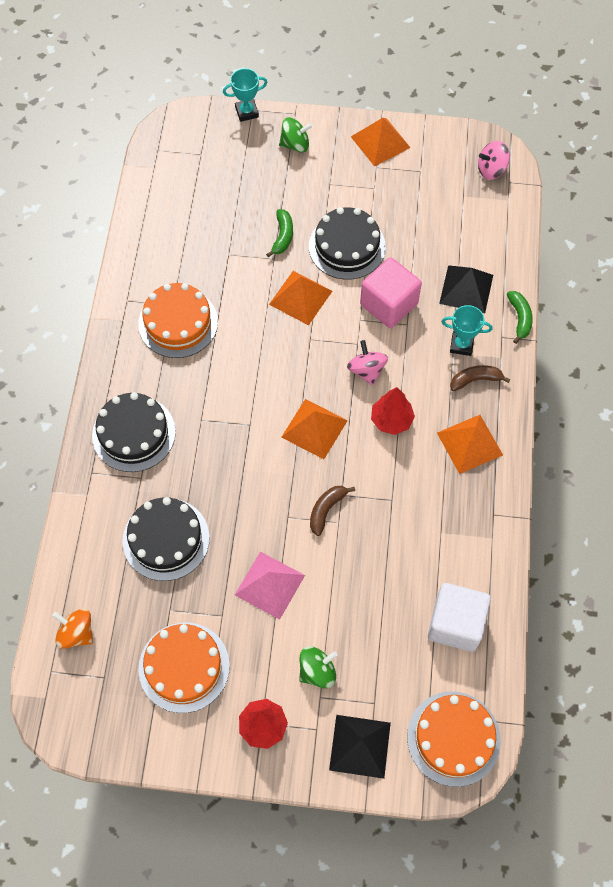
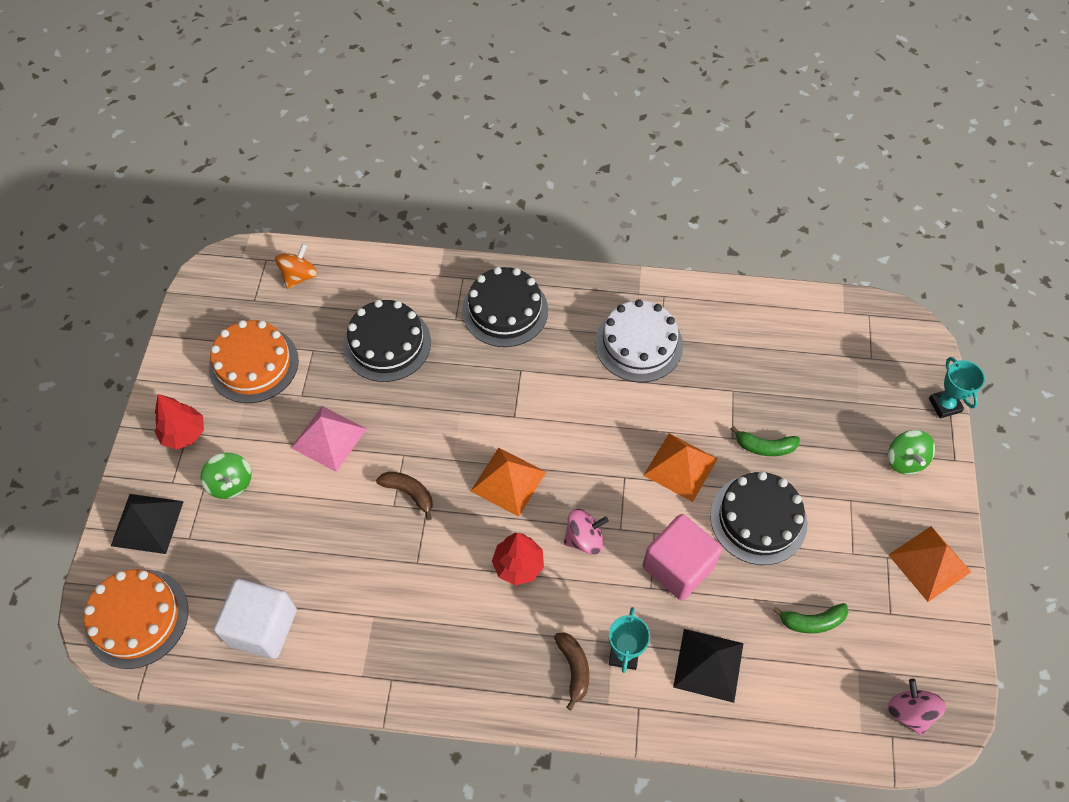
camera: 90 degrees right, 5 degrees down
orange cake [138,283,218,358] -> white cake [595,299,683,382]
orange pyramid [437,415,503,474] -> none
green banana [507,291,533,344] -> green banana moved to [773,603,848,634]

